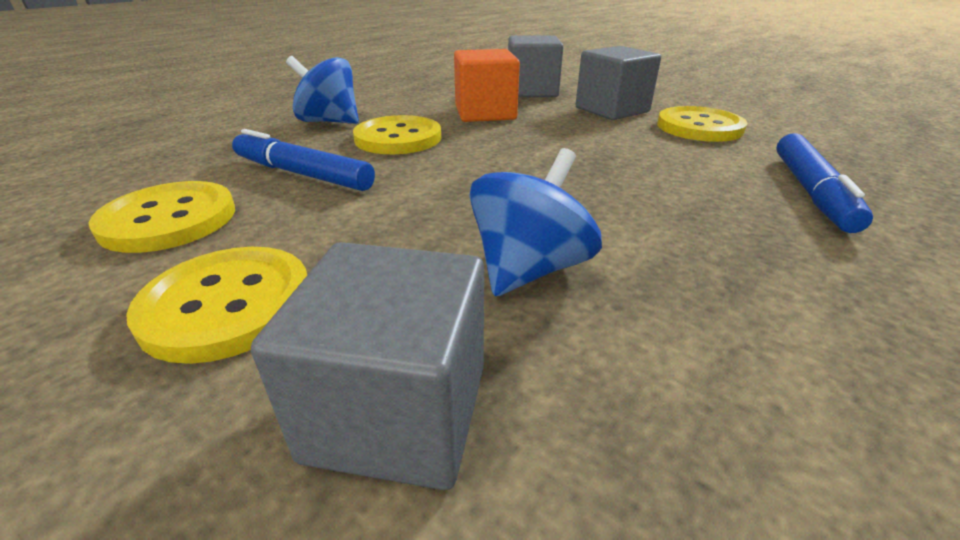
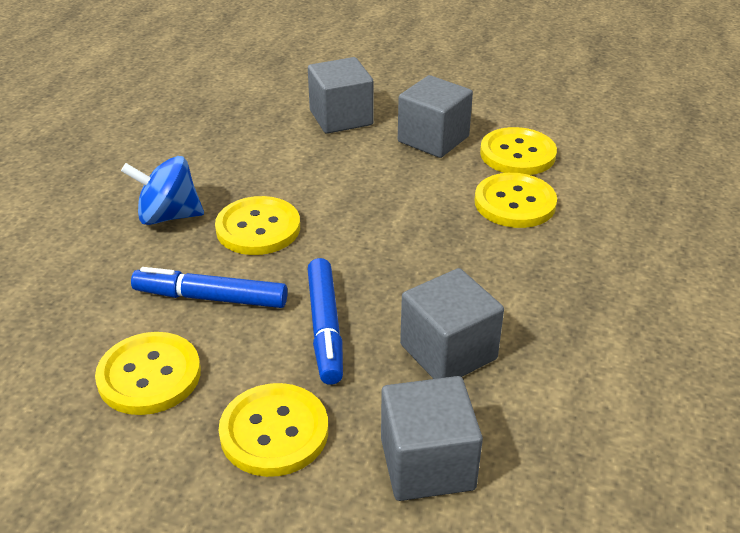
camera: 20 degrees left, 5 degrees up
orange cube [454,49,520,122] -> none
blue spinning top [469,148,602,296] -> grey cube [400,268,504,379]
blue marker [776,133,873,233] -> blue marker moved to [308,258,343,385]
none -> yellow button [475,173,557,228]

